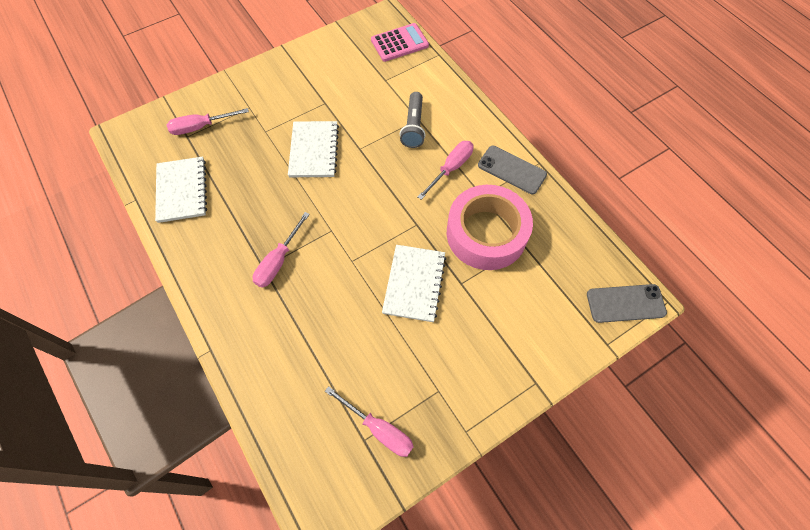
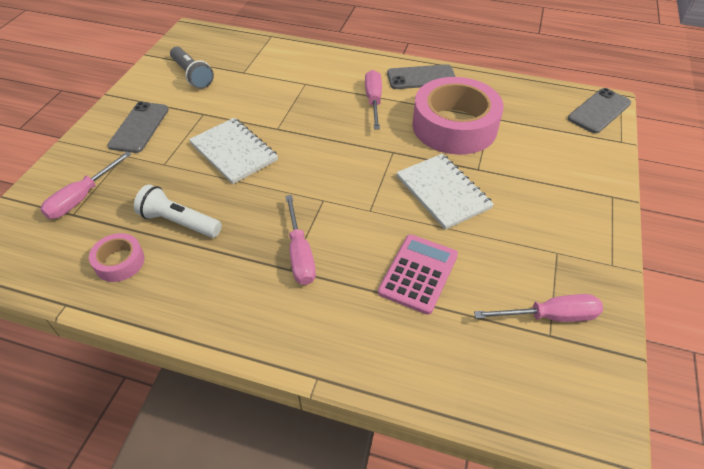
camera: 40 degrees left, 15 degrees down
white notebook [155,157,207,223] -> pink tape [89,233,145,282]
pink calculator [371,23,429,62] -> pink calculator moved to [378,234,458,315]
grey flashlight [400,92,425,148] -> grey flashlight moved to [170,47,214,89]
none -> grey phone [107,102,169,153]
none -> white flashlight [134,185,222,238]

